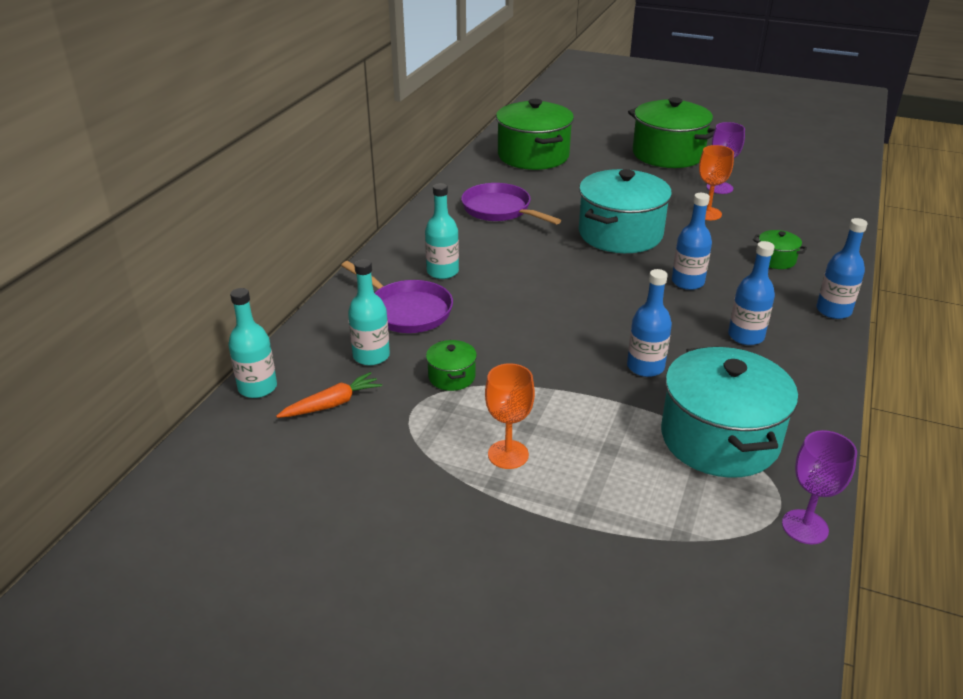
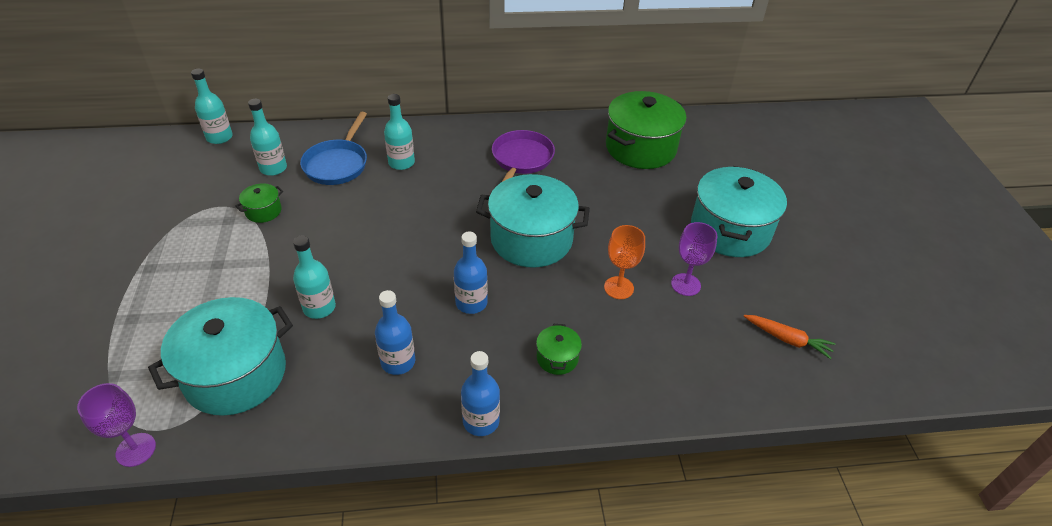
camera: 60 degrees right, 10 degrees up
orange carrot [276,372,382,418] -> orange carrot moved to [744,315,836,359]
purple pan [341,261,453,333] -> blue pan [300,112,367,185]
orange goblet [485,363,535,469] -> none
blue bottle [627,269,672,377] -> turquoise bottle [293,235,336,319]
green pot [628,97,715,168] -> turquoise pot [691,166,787,257]

